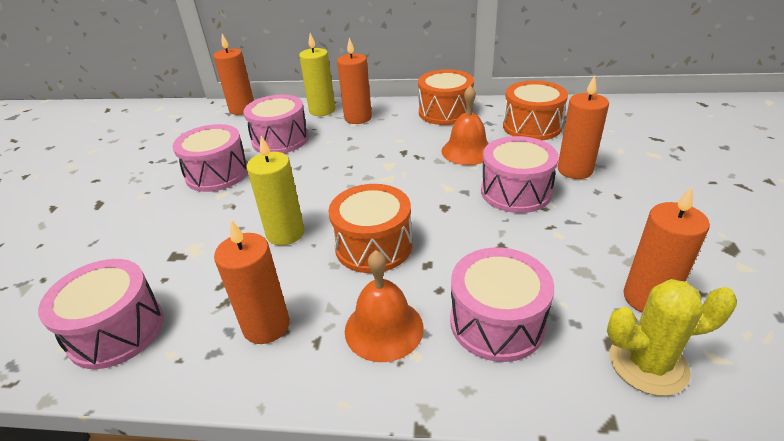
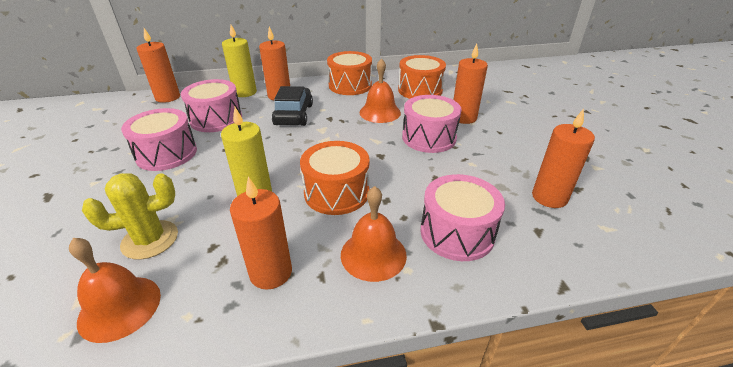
camera: 20 degrees left, 0 degrees up
pink drum [38,259,164,369] -> orange bell [69,238,161,343]
yellow cactus [607,279,737,396] -> yellow cactus moved to [82,173,178,260]
none -> black car [272,86,313,126]

